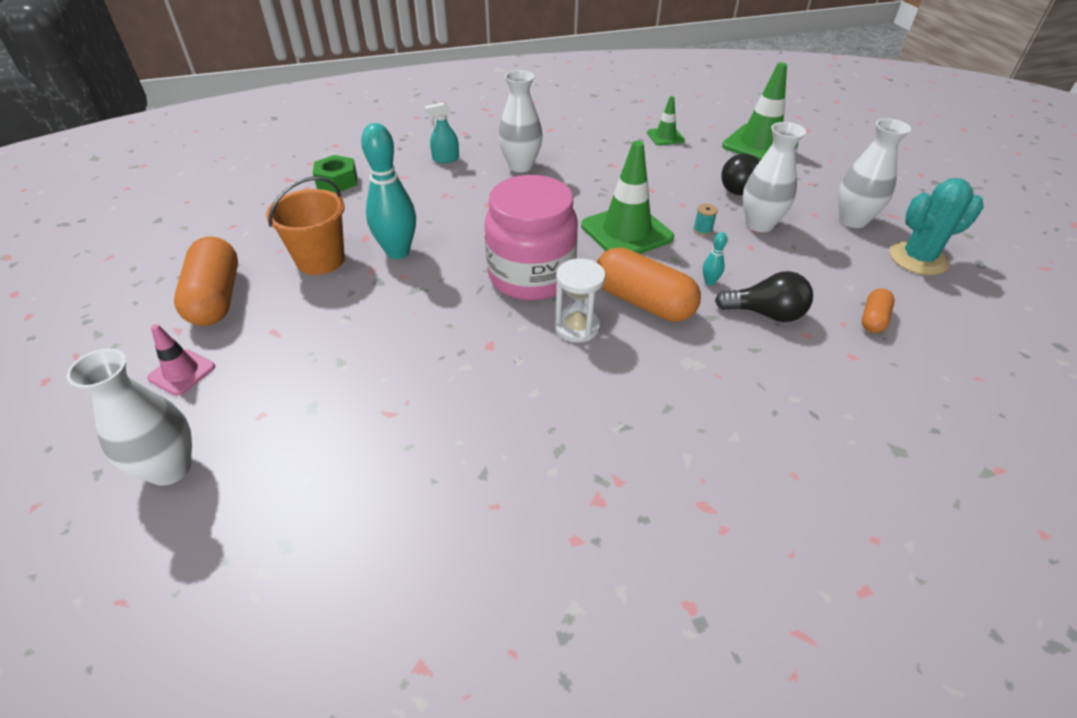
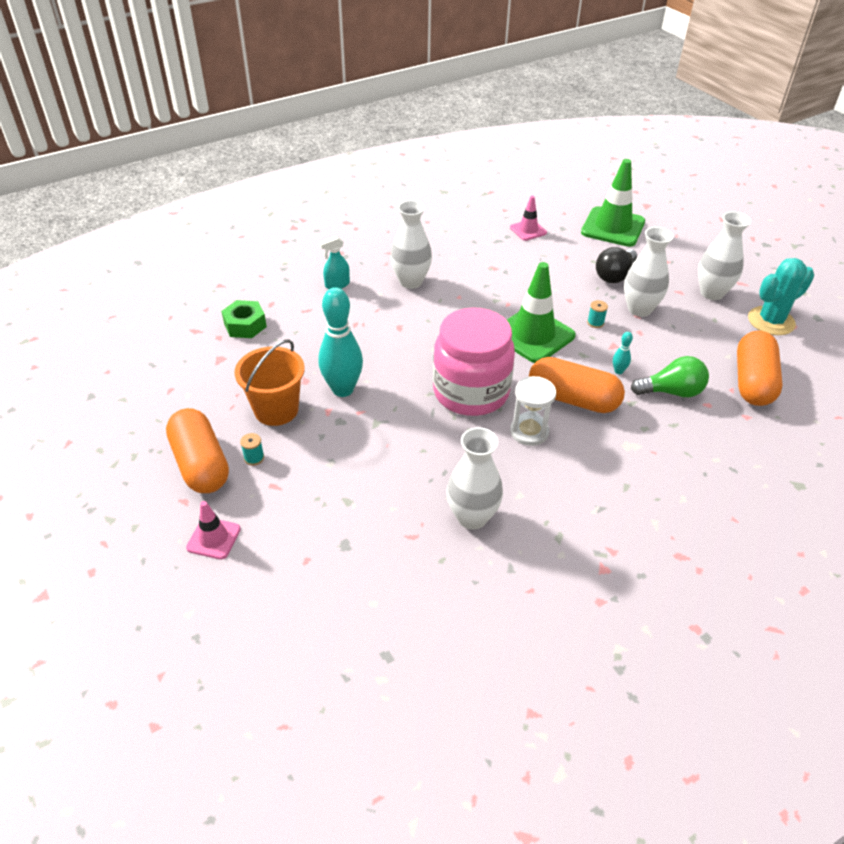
camera: 15 degrees left, 0 degrees up
white vase [67,349,192,486] -> white vase moved to [447,427,503,530]
green traffic cone [647,96,685,146] -> pink traffic cone [510,196,547,241]
black light bulb [715,271,813,322] -> green light bulb [631,356,709,397]
orange capsule [862,288,895,333] -> orange capsule [737,331,783,406], size x1.97
none -> turquoise spool [240,433,264,465]

